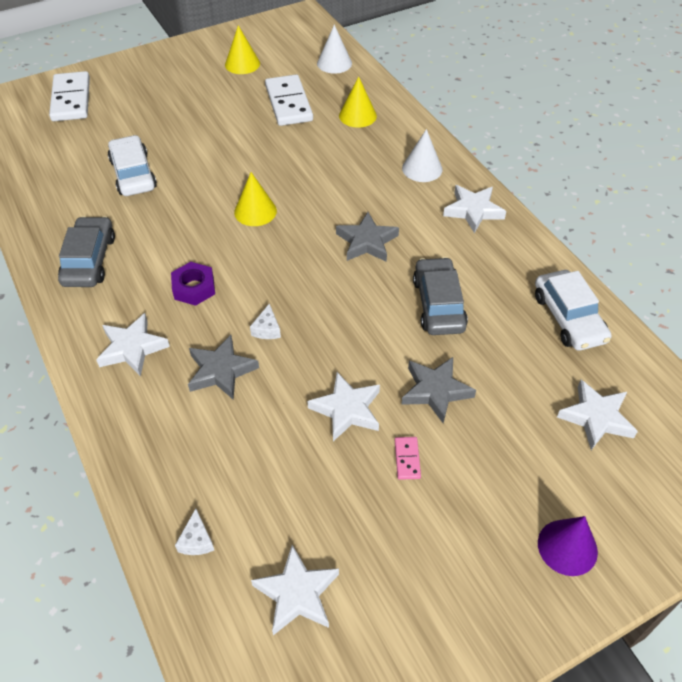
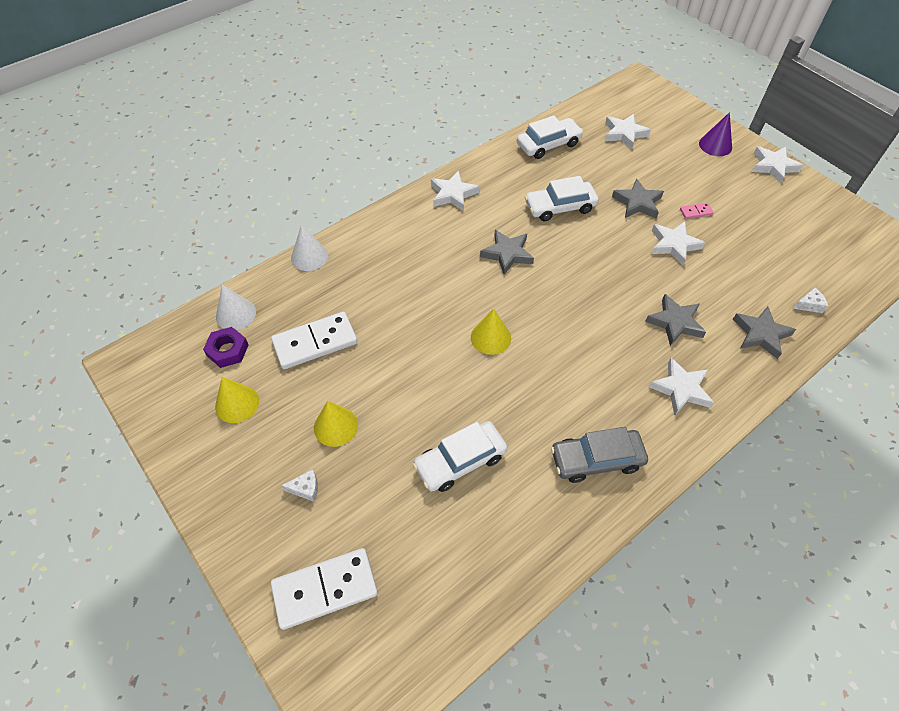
camera: 100 degrees left, 5 degrees up
purple nut [171,262,215,306] -> purple nut moved to [203,327,248,368]
white cheese [250,304,281,339] -> white cheese moved to [281,469,318,502]
white star [251,545,339,635] -> white star moved to [752,146,804,184]
yellow cone [339,76,377,128] -> yellow cone moved to [314,401,358,447]
white cone [402,129,443,182] -> white cone moved to [291,225,328,271]
grey car [413,257,468,335] -> white car [525,176,599,221]
none -> grey star [732,306,796,359]

